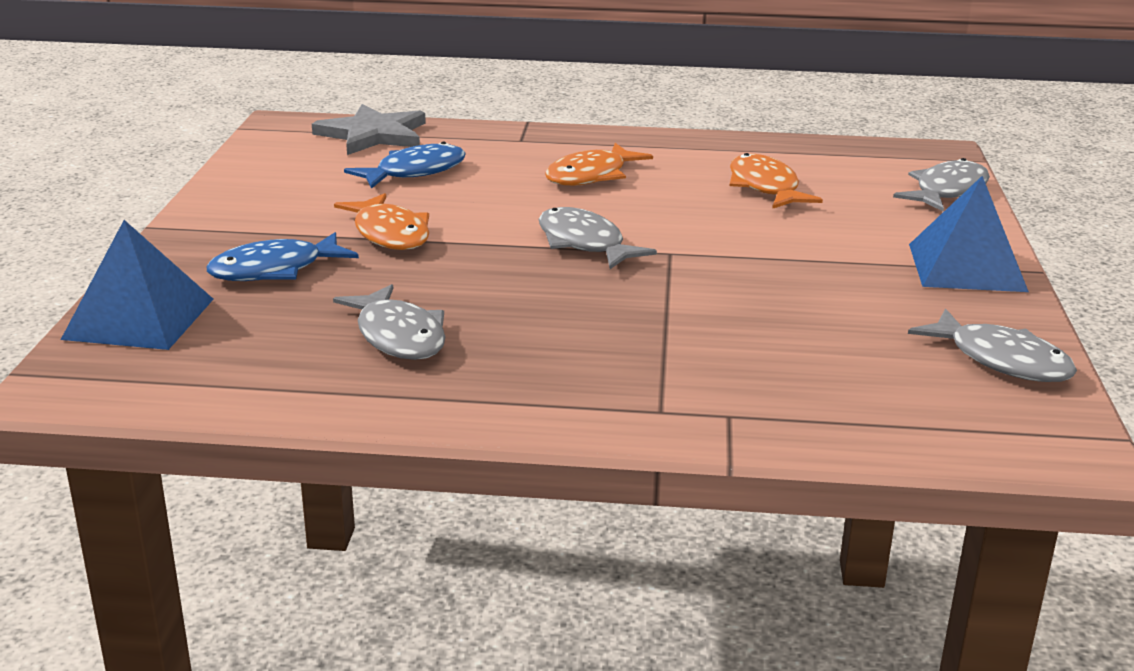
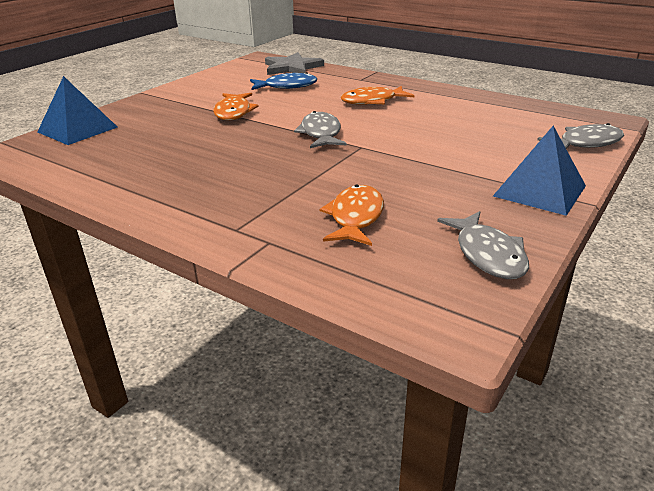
camera: 30 degrees right, 5 degrees up
blue fish [207,232,359,281] -> none
grey fish [333,284,445,360] -> none
orange fish [730,153,823,209] -> orange fish moved to [320,184,384,246]

